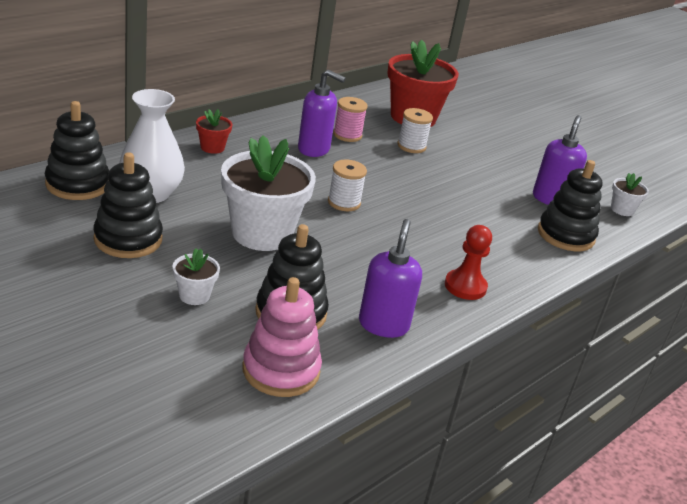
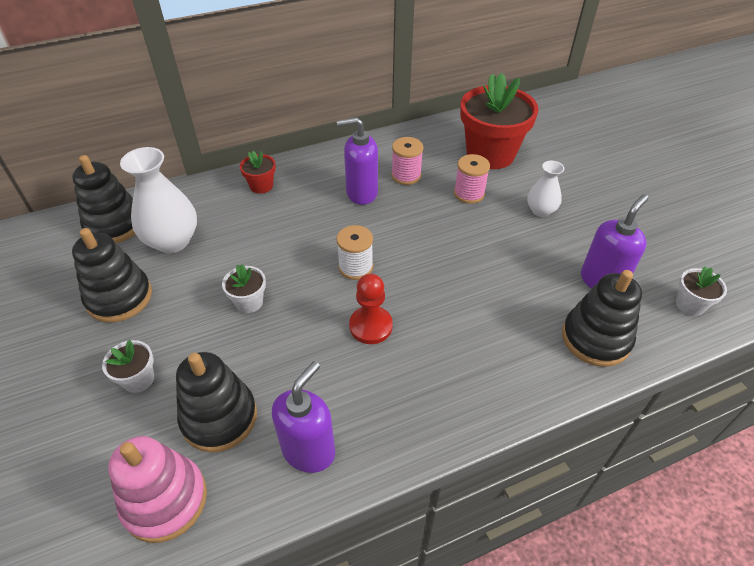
camera: 25 degrees right, 15 degrees up
white flower pot [221,135,316,251] -> white flower pot [222,264,266,313], size x0.45
purple soap dispenser [298,70,346,157] -> purple soap dispenser turned 135 degrees clockwise [337,117,378,205]
white spool [397,108,433,153] -> pink spool [454,154,490,204]
red pawn [445,225,492,300] -> red pawn moved to [349,274,393,344]
none -> white vase [527,161,564,217]

